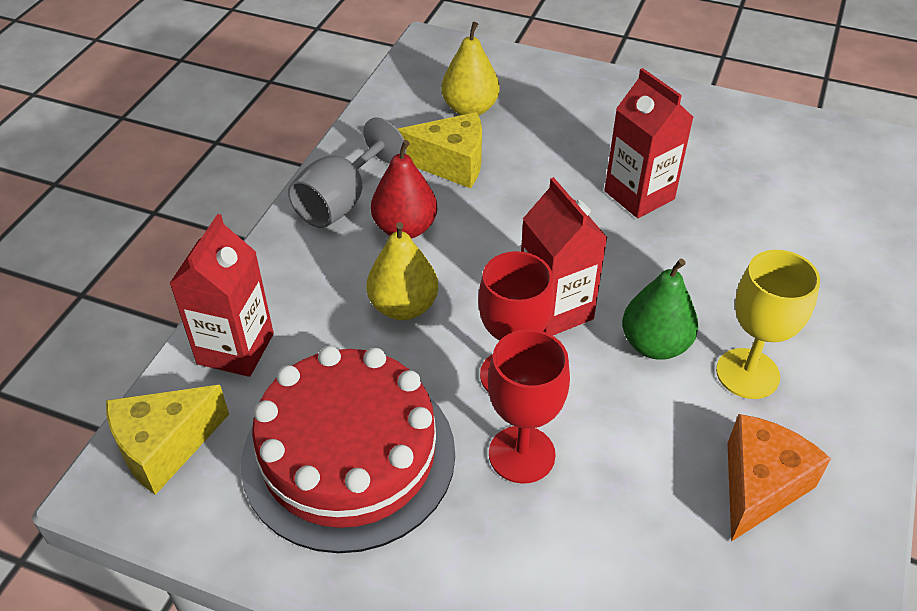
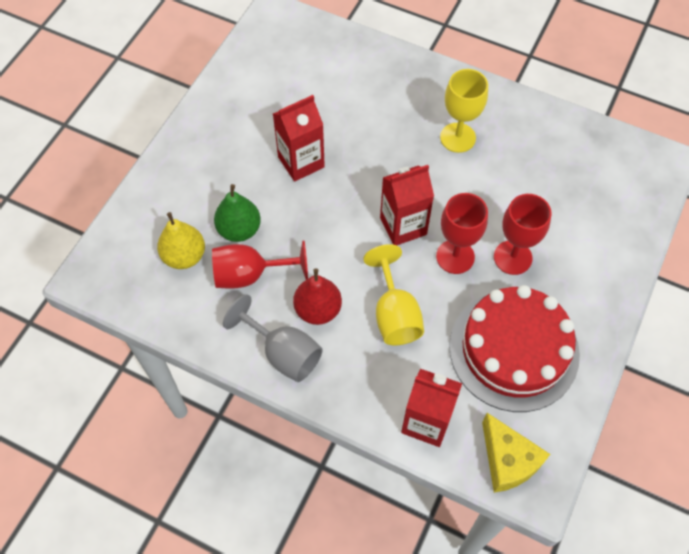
camera: 85 degrees left, 15 degrees up
yellow pear [367,222,438,320] -> yellow goblet [363,244,424,345]
yellow cheese [398,112,482,189] -> red goblet [212,241,308,289]
green pear [622,259,698,360] -> green pear moved to [214,184,261,242]
orange cheese [727,414,831,542] -> none

